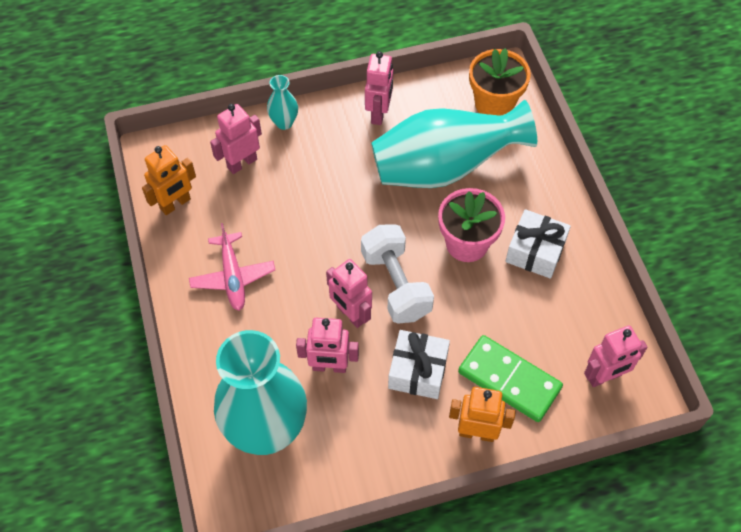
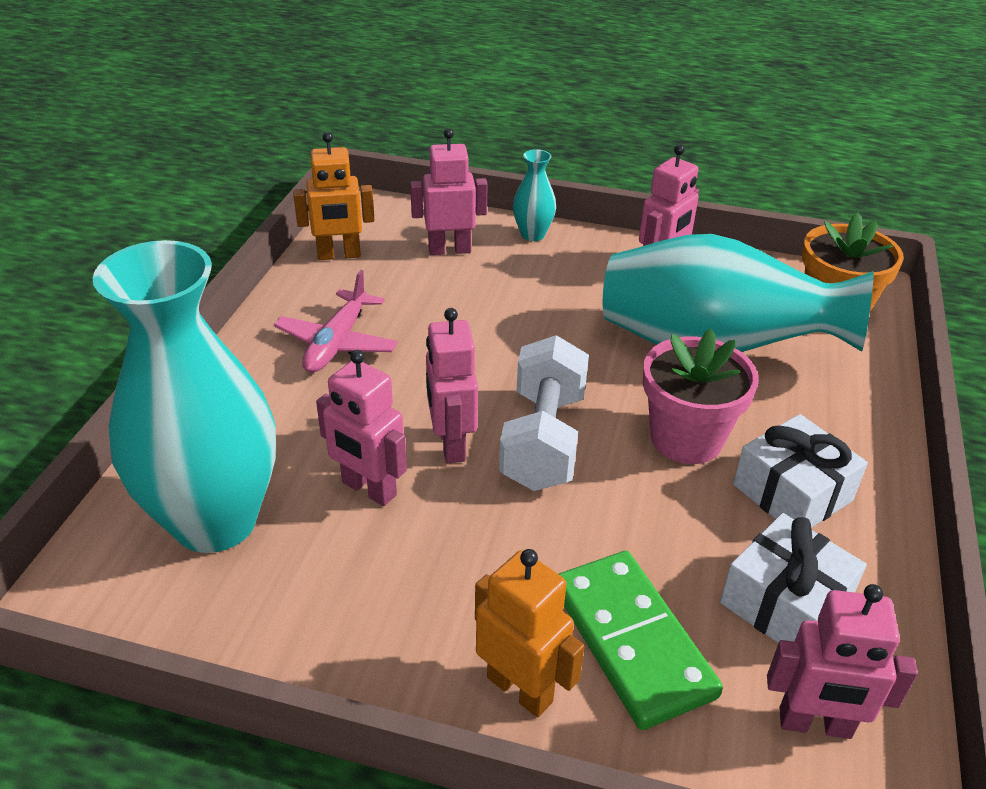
camera: 30 degrees right, 20 degrees down
white gift [388,330,450,399] -> white gift moved to [720,513,867,643]

